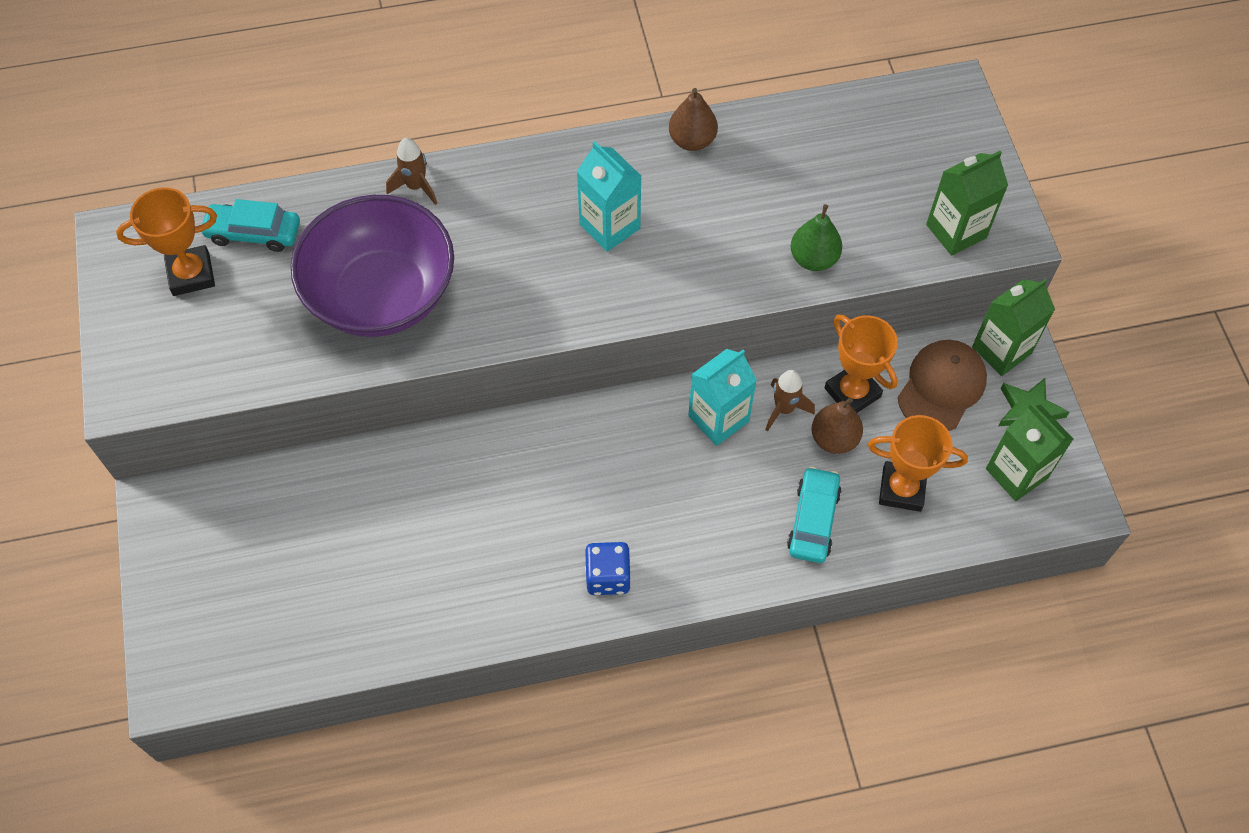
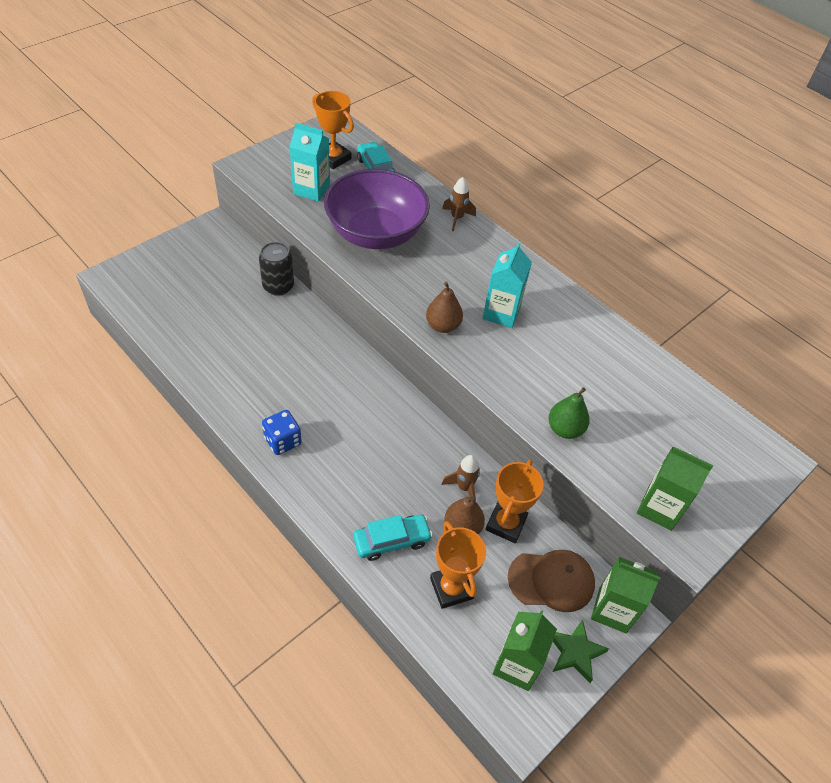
camera: 55 degrees right, 10 degrees down
brown pear [669,88,718,151] -> brown pear moved to [426,282,463,333]
turquoise carton [688,349,757,446] -> turquoise carton moved to [290,123,330,202]
none -> black can [259,242,294,296]

